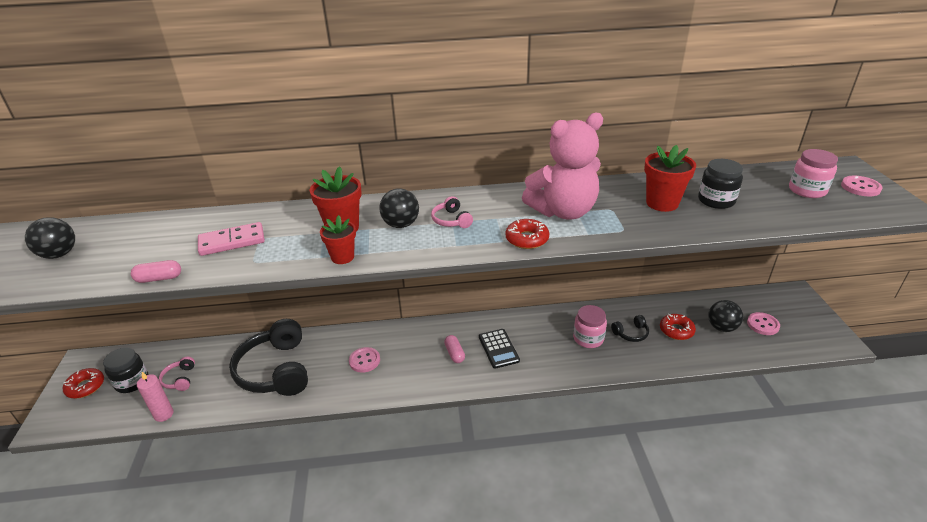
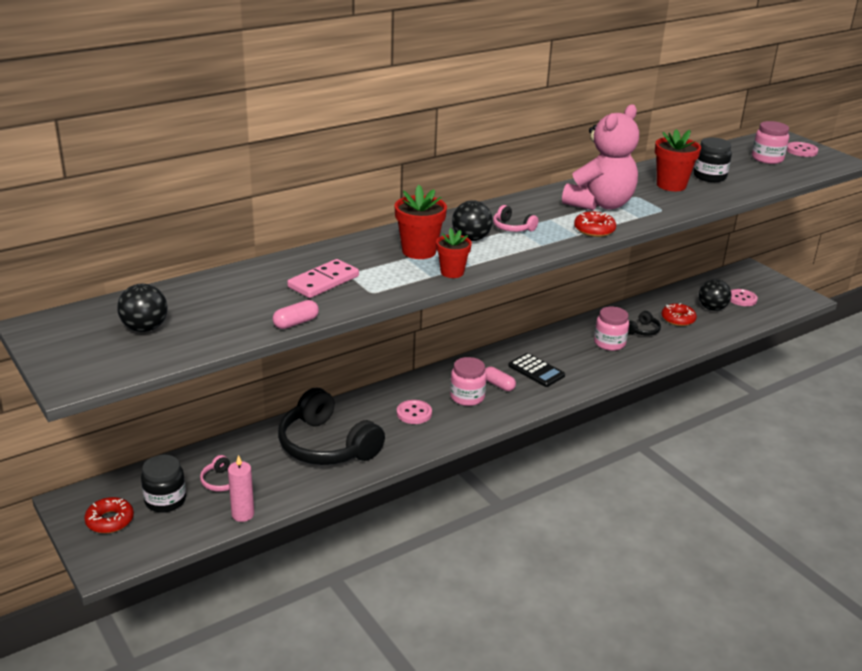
camera: 30 degrees left, 5 degrees down
none -> pink jar [450,357,487,406]

